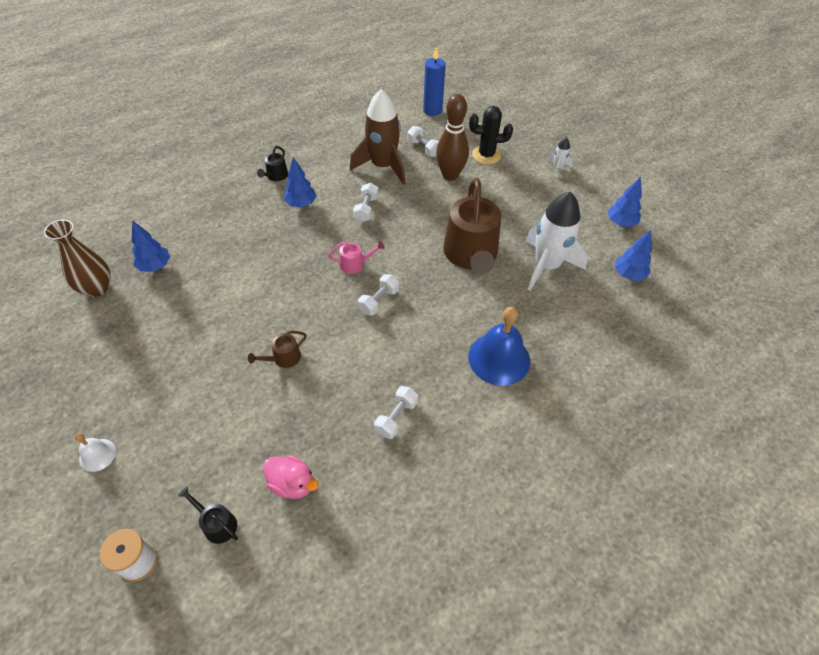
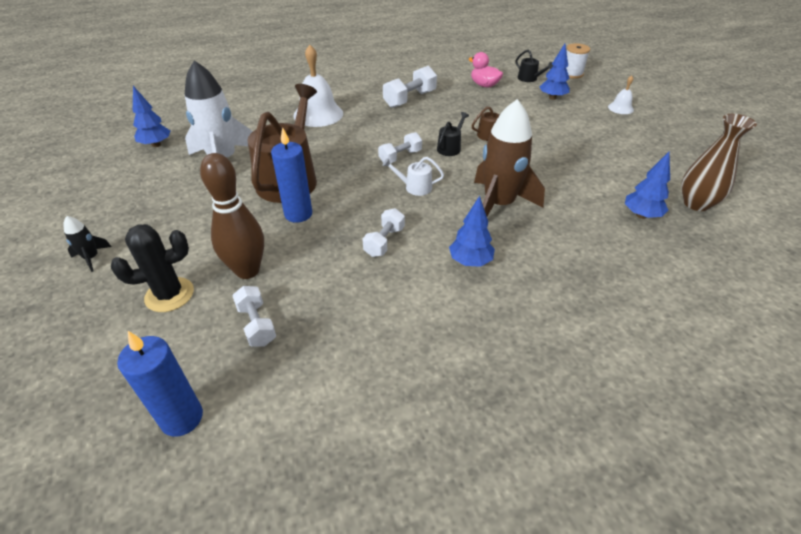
camera: 165 degrees left, 10 degrees down
black watering can [257,146,288,181] -> black watering can moved to [437,112,469,156]
pink watering can [328,241,385,274] -> white watering can [382,157,444,196]
brown rocket [350,89,406,185] -> brown rocket moved to [474,99,545,216]
white dumbbell [374,386,418,439] -> white dumbbell [383,66,437,108], size x1.52
blue bell [468,307,530,386] -> white bell [293,45,343,127]
black cactus [469,106,513,164] -> black cactus turned 45 degrees counterclockwise [111,224,194,312]
white rocket [547,137,573,177] -> black rocket [63,216,112,272]
blue tree [608,177,642,227] -> blue tree moved to [540,44,570,100]
none -> blue candle [271,127,312,223]

